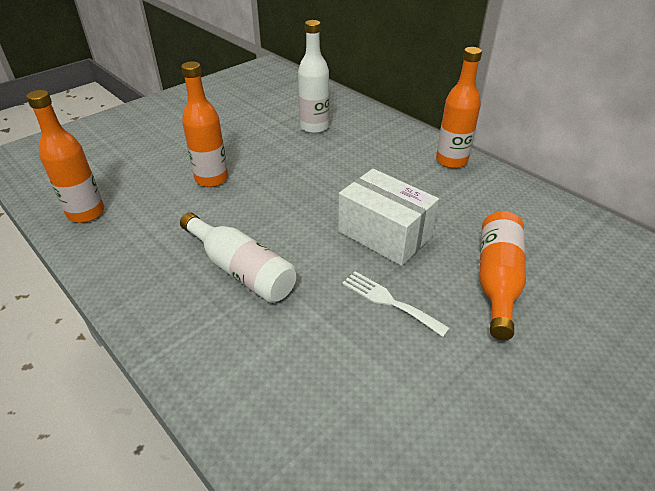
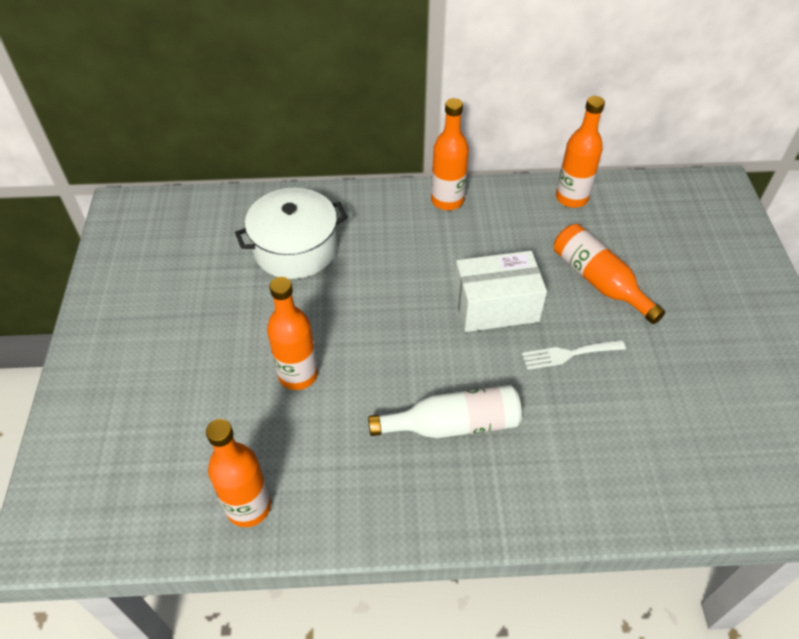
camera: 50 degrees left, 10 degrees up
white bottle [298,20,329,133] -> white pot [235,188,348,279]
none -> orange bottle [556,96,605,208]

